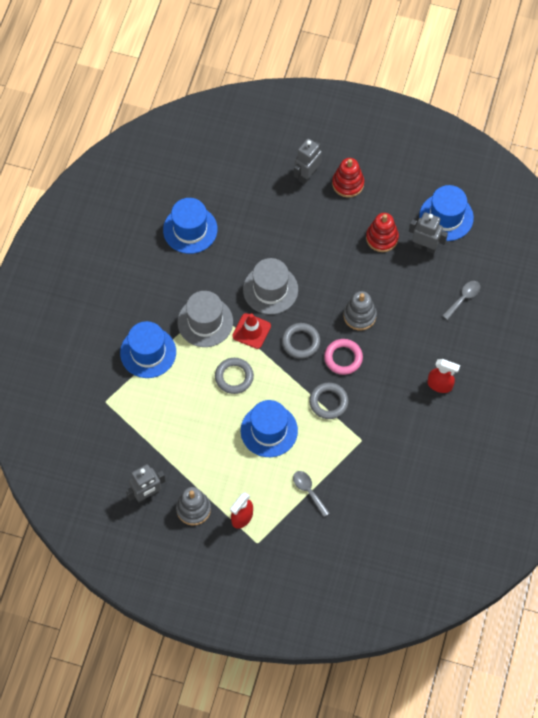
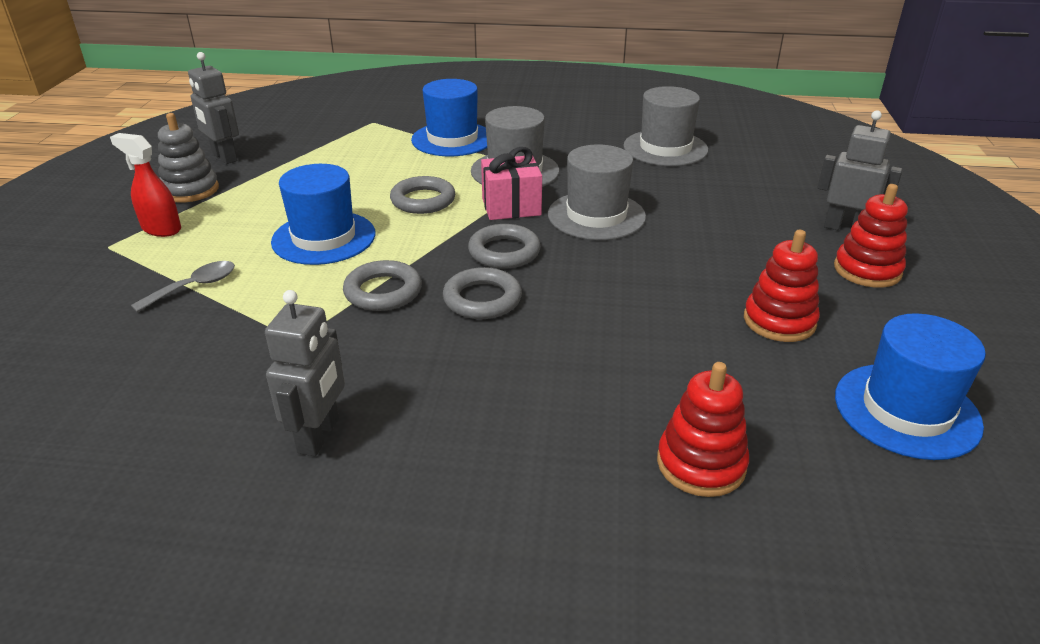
camera: 80 degrees right, 30 degrees down
blue hat [163,198,218,254] -> grey hat [623,86,708,166]
red traffic cone [232,313,271,349] -> pink gift [481,147,542,220]
pink ring [324,339,363,375] -> grey ring [443,267,522,319]
grey stacking toy [344,291,377,331] -> none
grey robot [409,212,448,254] -> grey robot moved to [265,290,345,456]
red spray bottle [428,359,460,393] -> none
grey spoon [442,281,480,320] -> red stacking toy [657,362,749,497]

